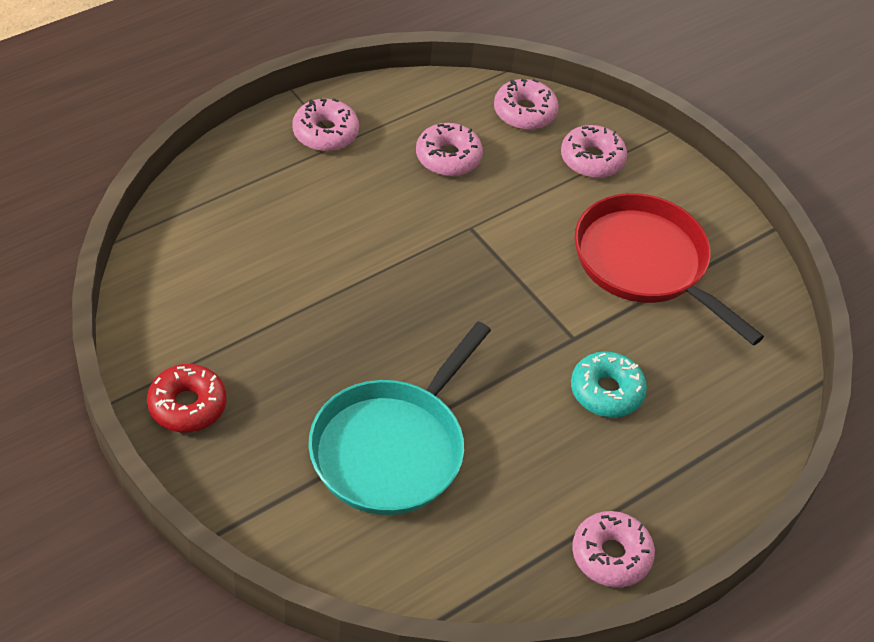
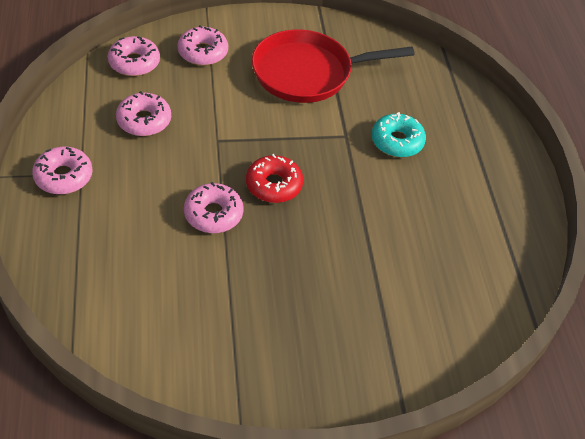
camera: 60 degrees left, 0 degrees up
red donut [147,364,226,433] -> red donut moved to [246,154,303,203]
turquoise pan [308,321,491,515] -> none
pink donut [572,511,655,588] -> pink donut moved to [184,182,244,233]

